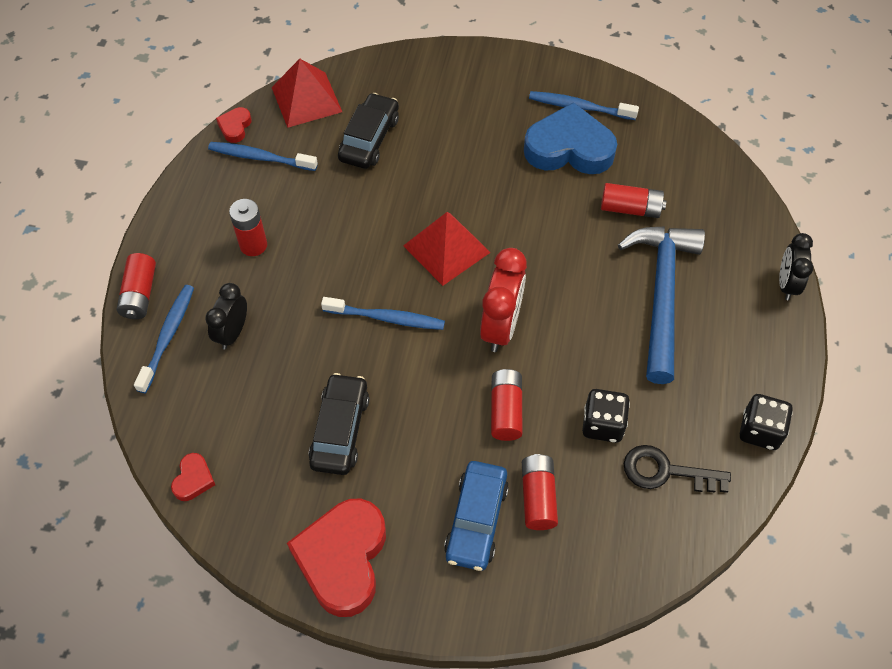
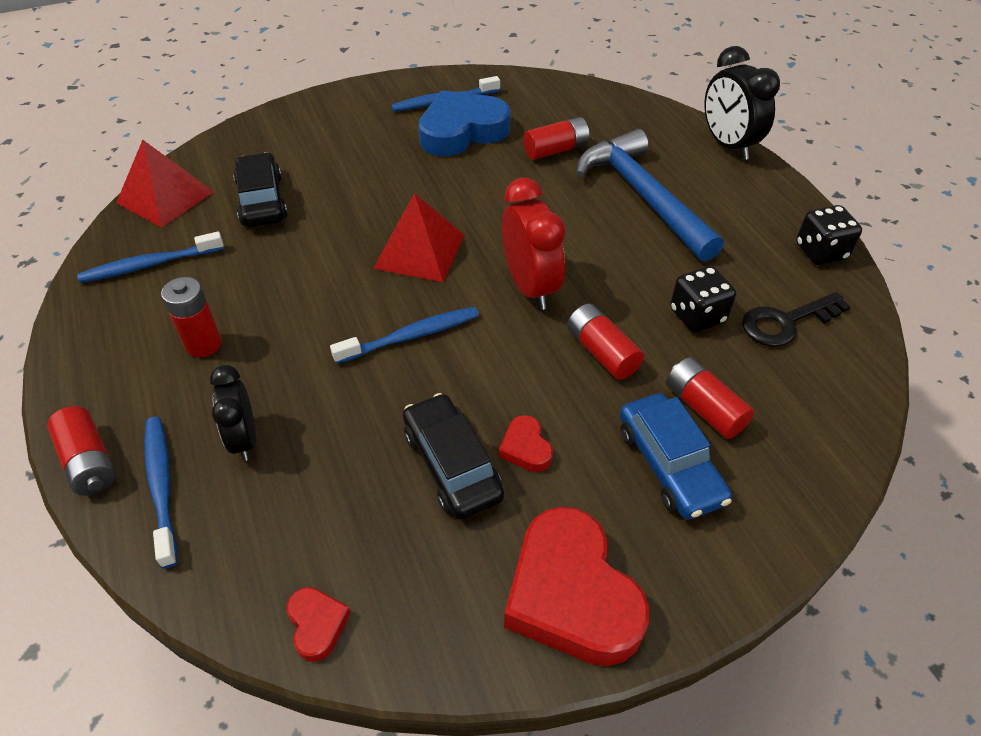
camera: 35 degrees left, 10 degrees down
red heart [216,107,252,143] -> red heart moved to [499,415,553,472]
black clock [779,233,813,300] -> black clock [704,46,780,160], size x1.53

